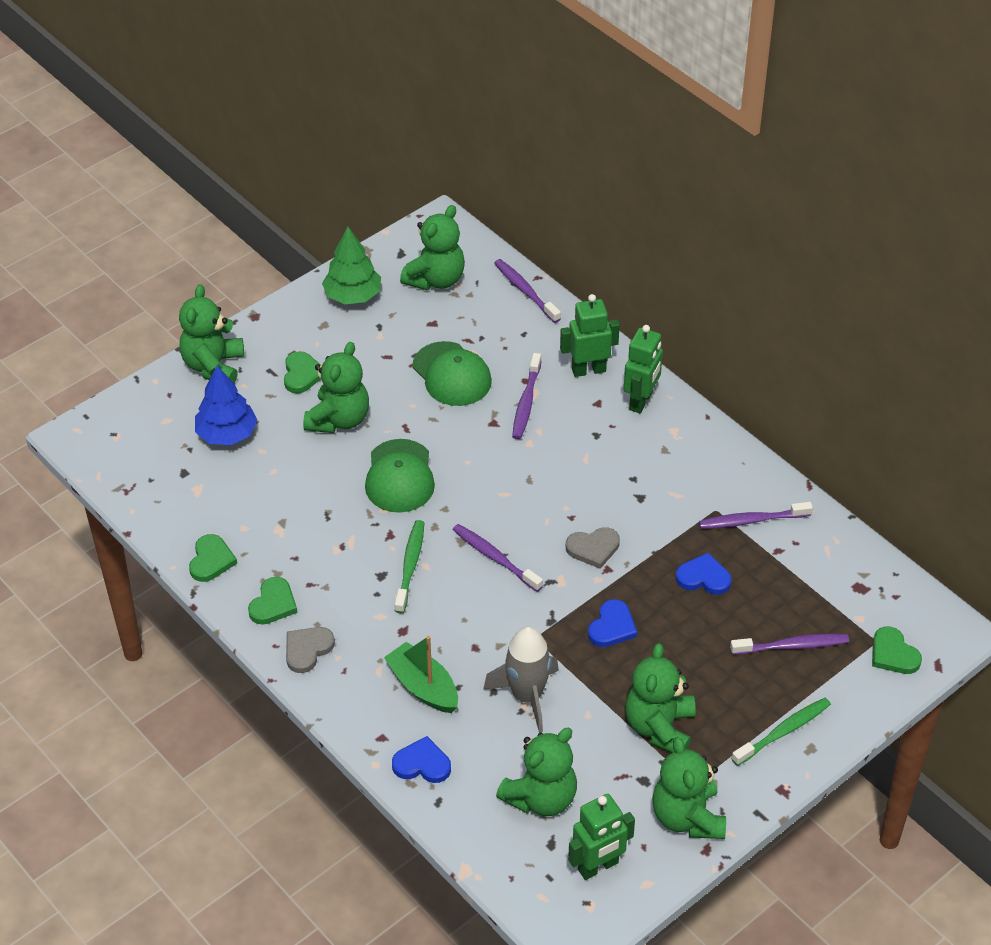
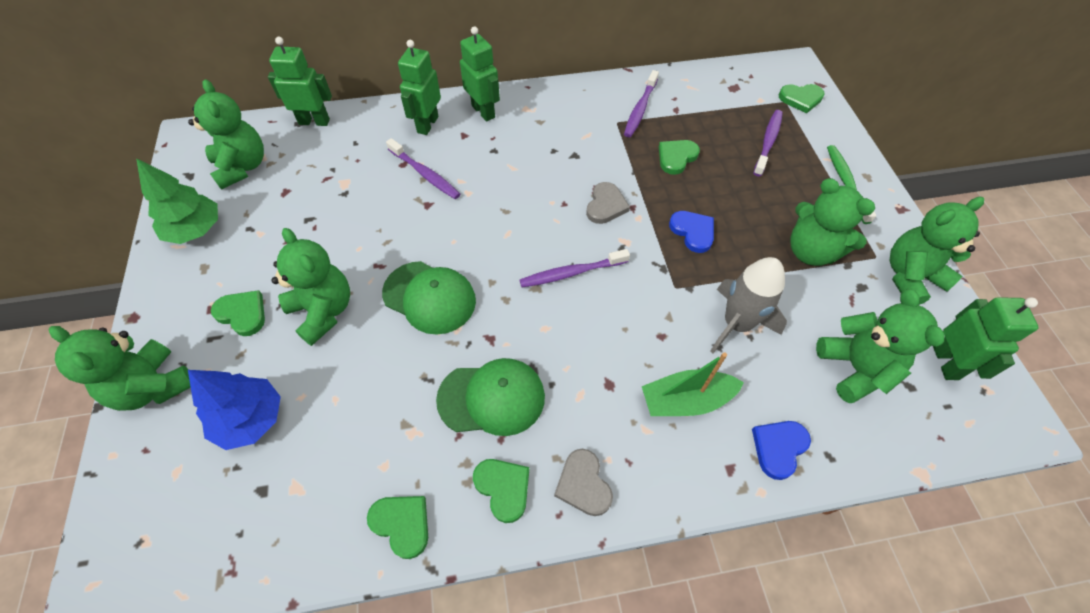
camera: 60 degrees left, 10 degrees up
green toothbrush [395,520,424,613] -> none
green cap [413,341,492,406] -> green cap moved to [436,358,545,436]
purple toothbrush [494,259,561,323] -> green robot [268,37,332,126]
green teddy bear [652,737,726,839] -> green teddy bear turned 135 degrees clockwise [889,197,984,305]
blue heart [676,553,731,595] -> green heart [659,140,700,175]

